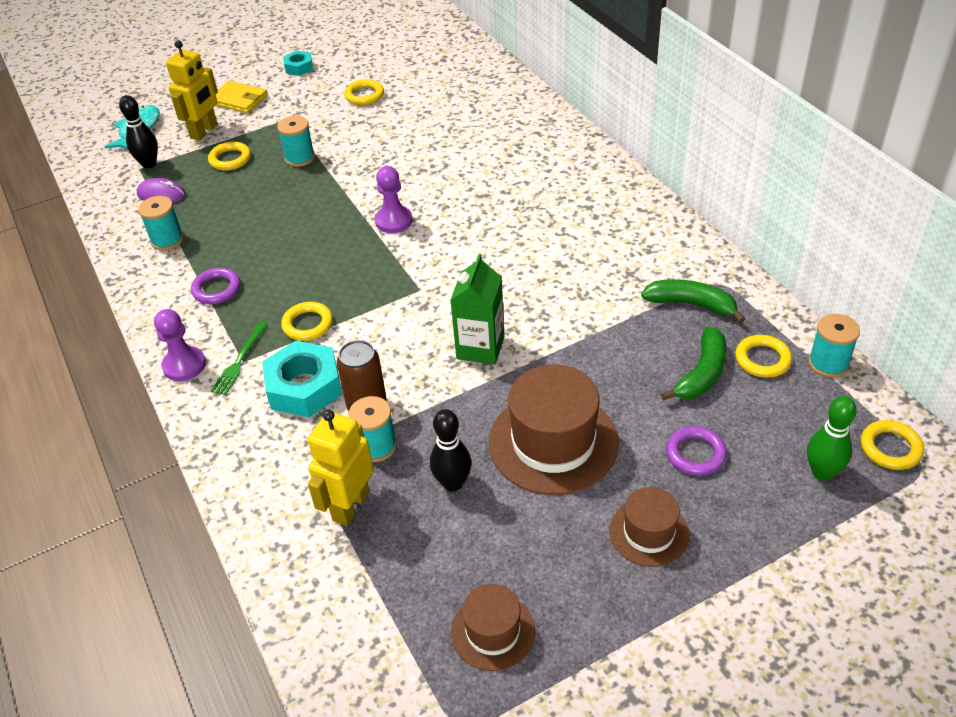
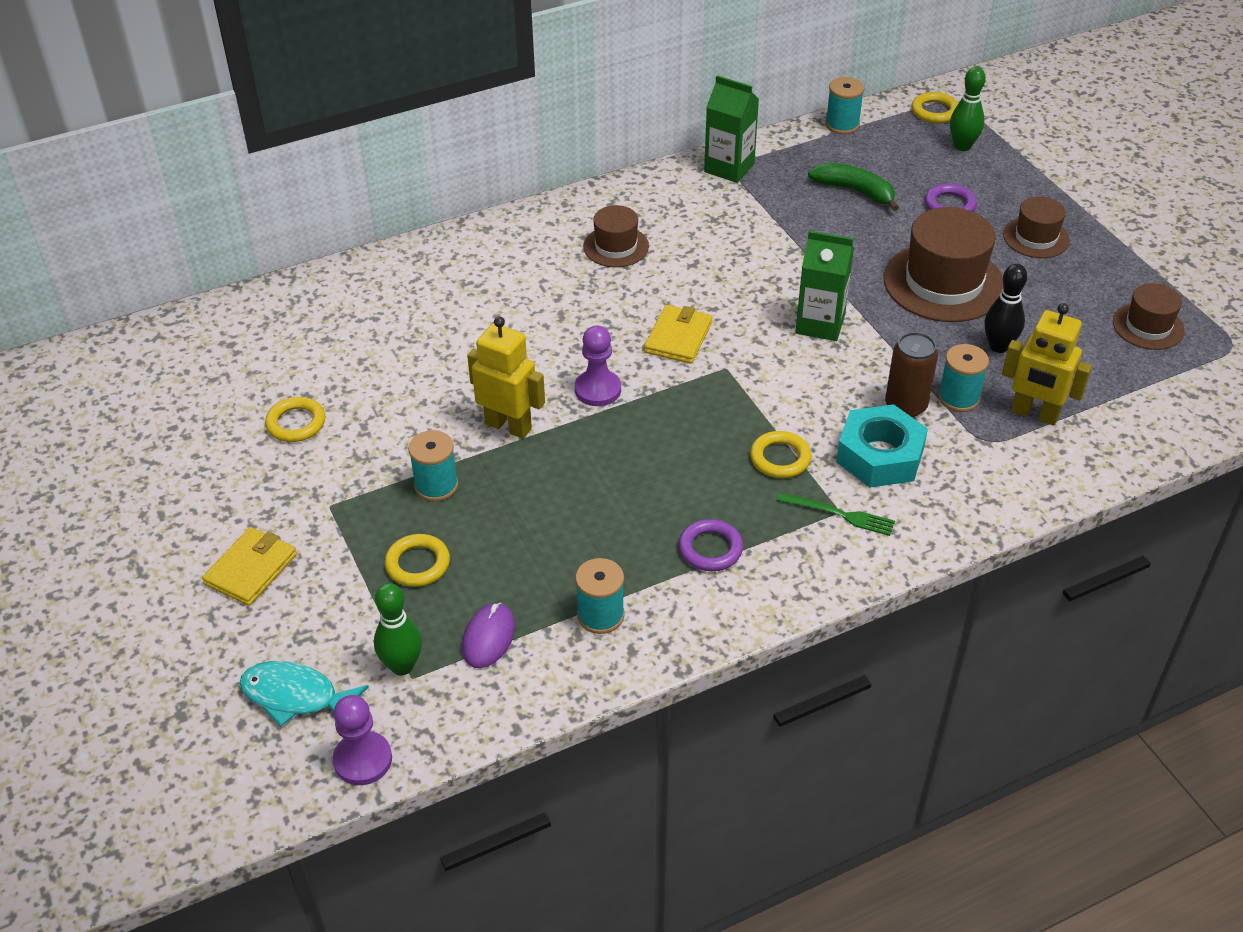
camera: 90 degrees left, 0 degrees up
black bowling pin [119,95,158,168] -> green bowling pin [374,583,422,675]
purple pawn [154,309,206,381] -> purple pawn moved to [333,695,392,785]
yellow robot [166,40,218,141] -> yellow robot moved to [467,316,545,439]
turquoise nut [283,50,313,76] -> none
green banana [641,279,746,323] -> none
yellow ring [735,335,792,378] -> none
none -> brown hat [583,205,649,267]
none -> yellow wallet [644,305,712,364]
none -> green carton [704,75,759,183]

